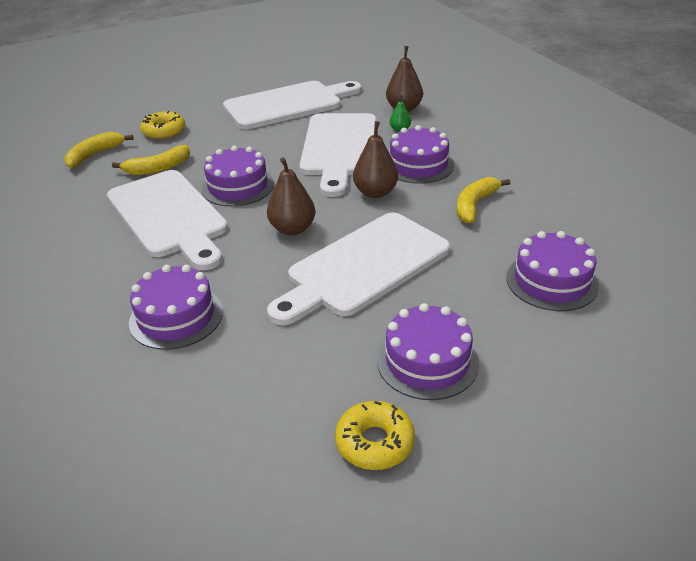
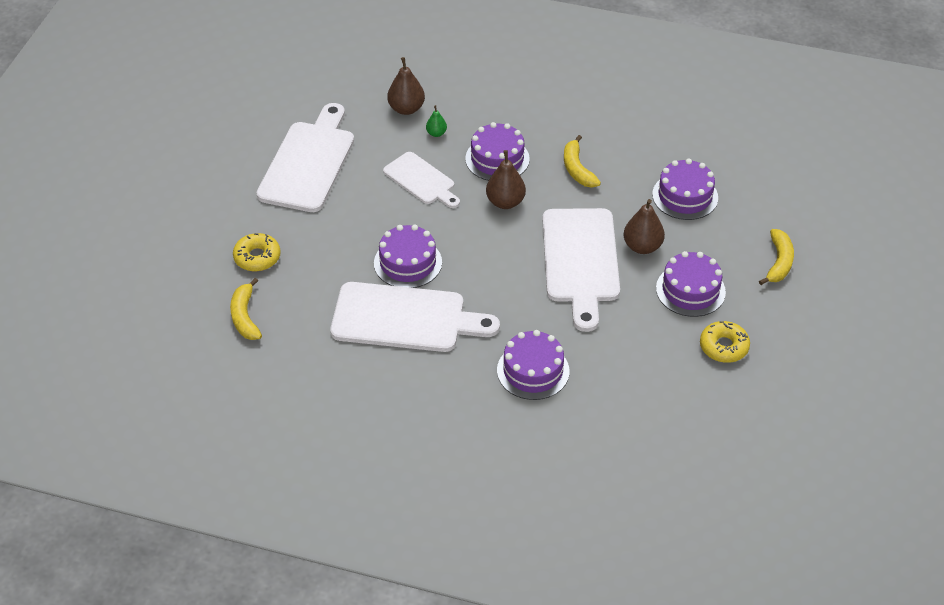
camera: 50 degrees left, 10 degrees up
yellow banana [112,145,190,175] -> yellow banana moved to [759,229,794,285]
brown pear [267,157,315,235] -> brown pear moved to [624,199,665,254]
white cutting board [300,113,377,197] -> white cutting board [383,152,460,208], size x0.59

